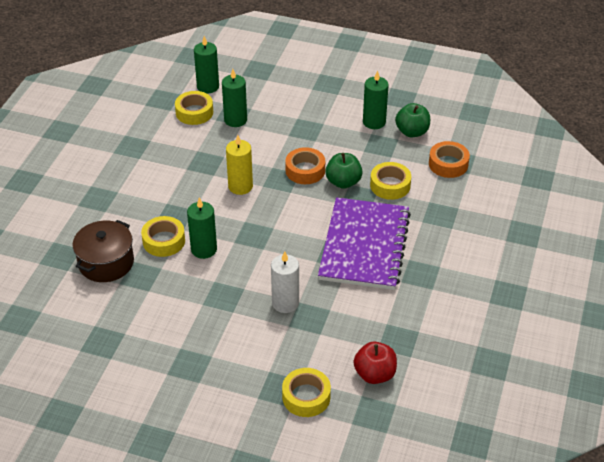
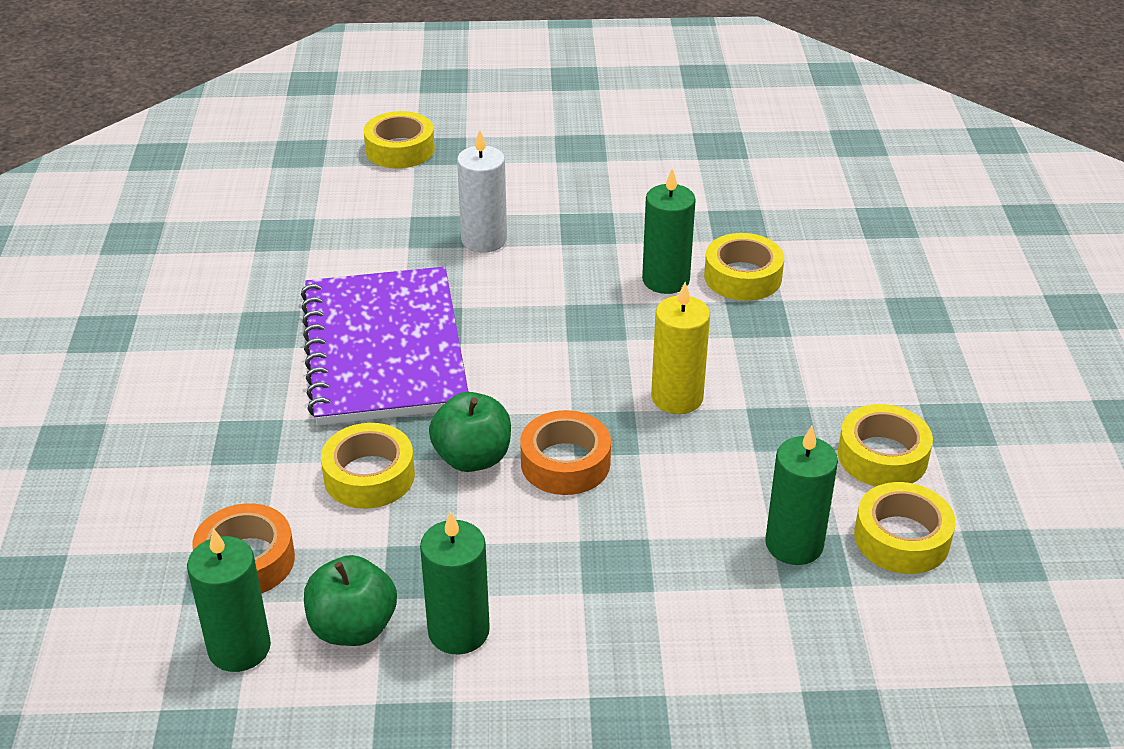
camera: 160 degrees right, 5 degrees down
brown pot [72,220,134,282] -> none
green candle [194,36,219,94] -> green candle moved to [187,528,271,672]
red apple [353,342,397,384] -> none
none -> yellow tape [838,404,933,487]

